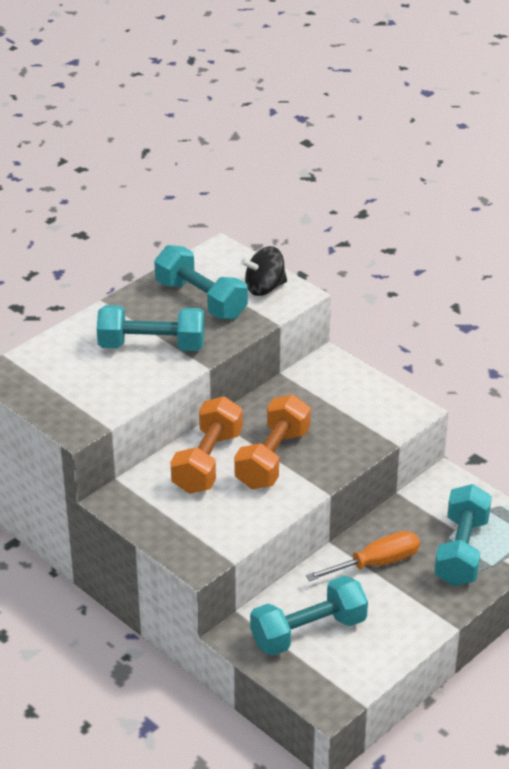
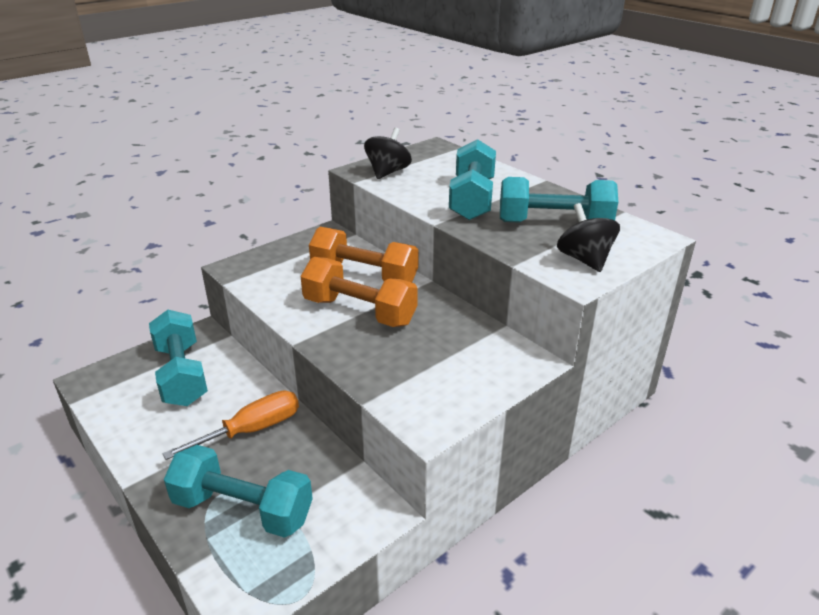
camera: 95 degrees right, 5 degrees down
turquoise dumbbell [154,245,248,320] -> turquoise dumbbell turned 45 degrees clockwise [500,177,618,223]
orange screwdriver [306,531,420,581] -> orange screwdriver turned 105 degrees counterclockwise [162,390,299,460]
none -> black spinning top [364,127,412,179]

